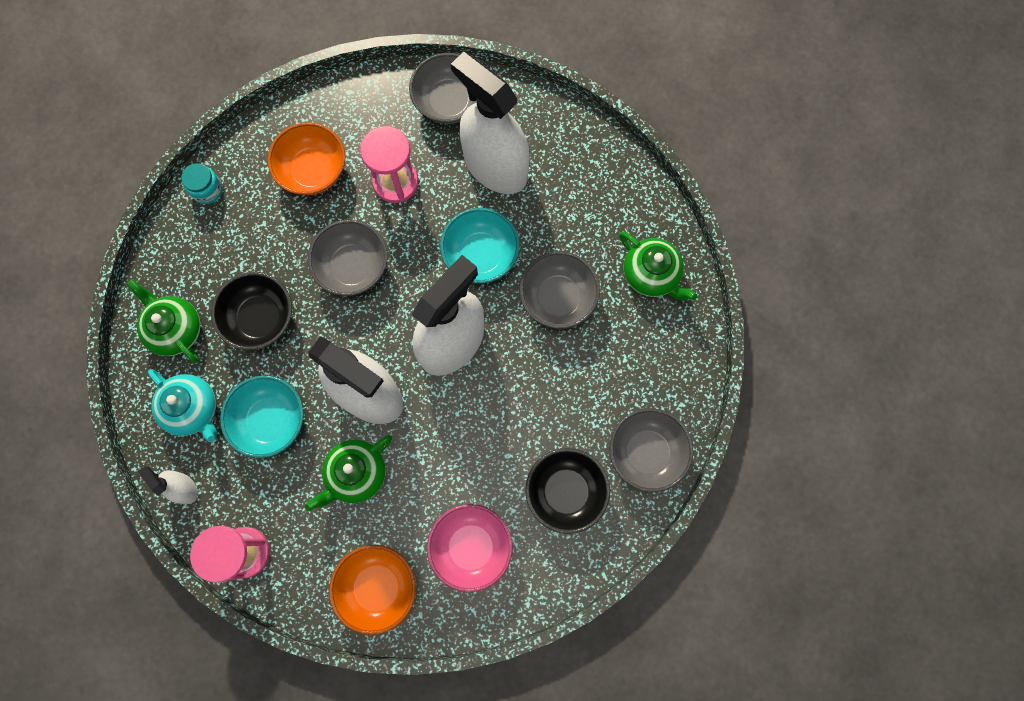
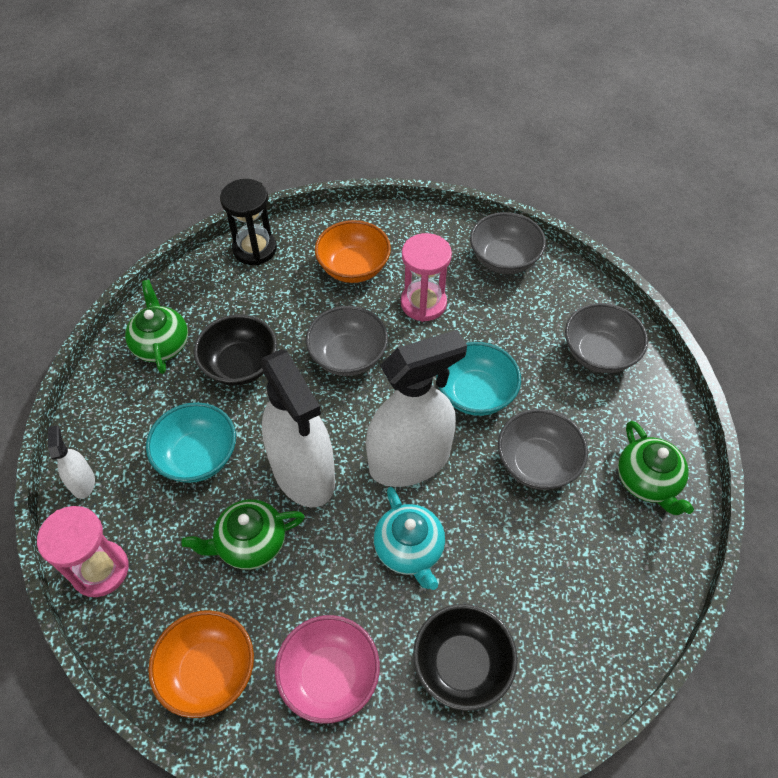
camera: 25 degrees right, 20 degrees down
turquoise teapot [148,369,217,442] -> turquoise teapot moved to [374,487,445,590]
turquoise jar [181,163,223,204] -> black hourglass [220,179,277,265]
white spray bottle [451,52,530,194] -> none
grey bowl [610,408,694,492] -> grey bowl moved to [565,303,648,373]

